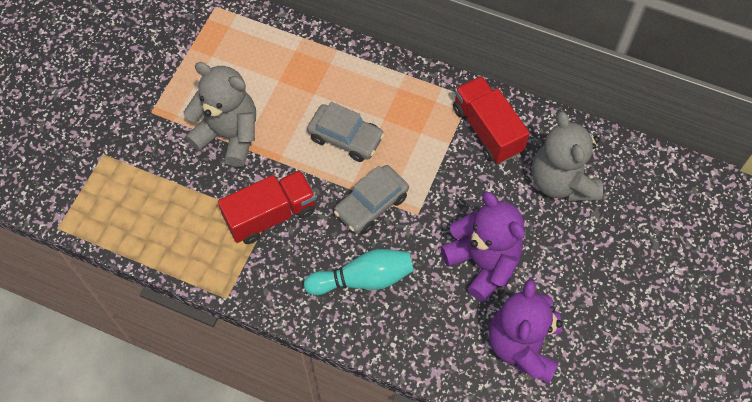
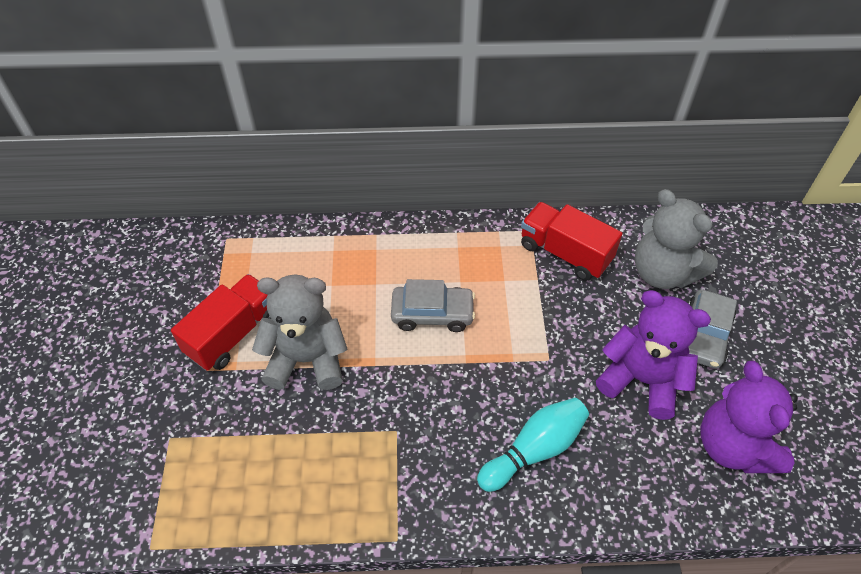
camera: 25 degrees left, 10 degrees down
red truck [218,170,316,244] -> red truck moved to [171,274,271,371]
grey car [334,165,409,234] -> grey car moved to [688,289,737,368]

